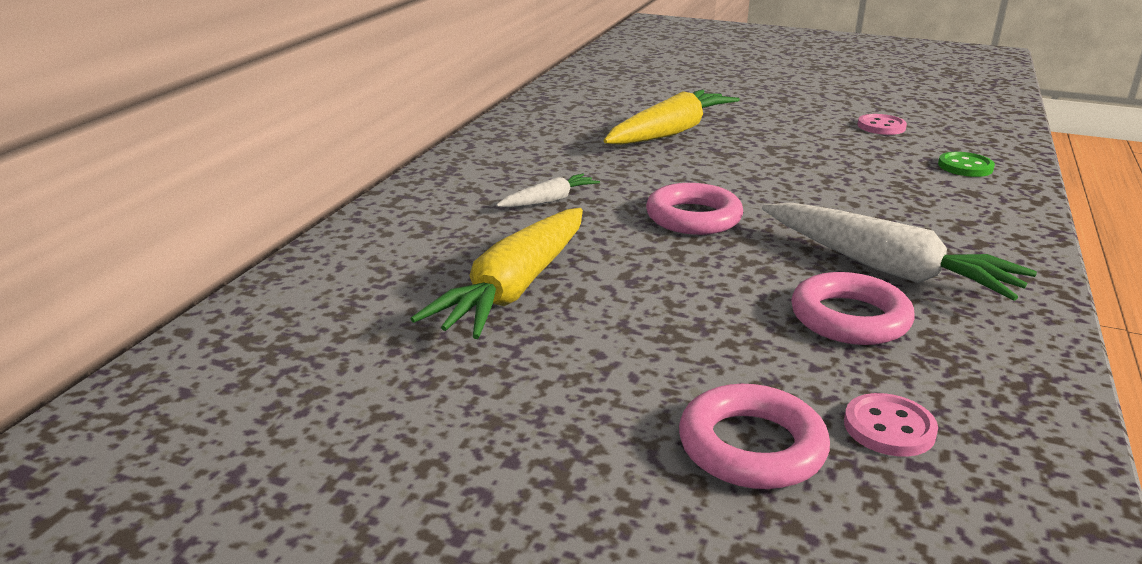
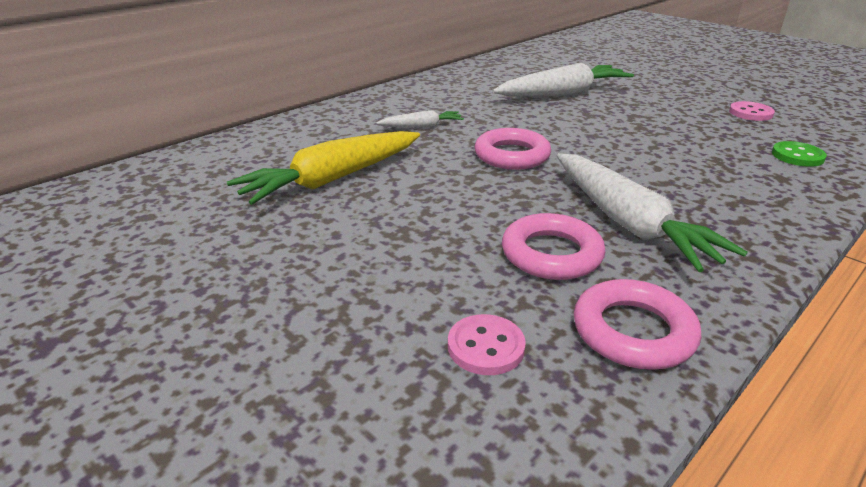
camera: 25 degrees right, 5 degrees up
yellow carrot [604,90,740,145] -> white carrot [493,63,634,97]
pink ring [679,384,830,489] -> pink ring moved to [574,279,701,370]

